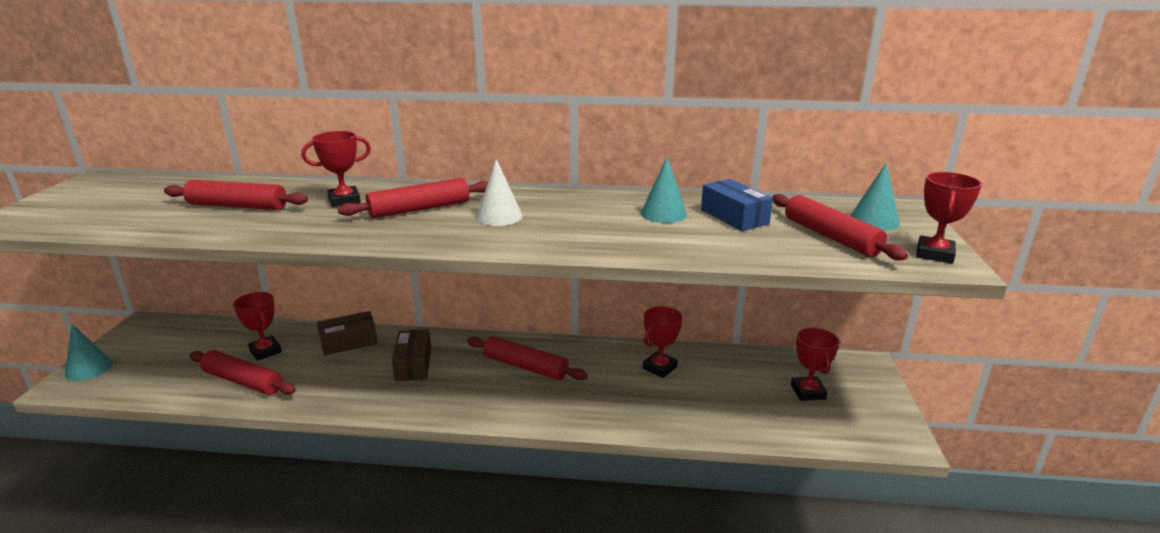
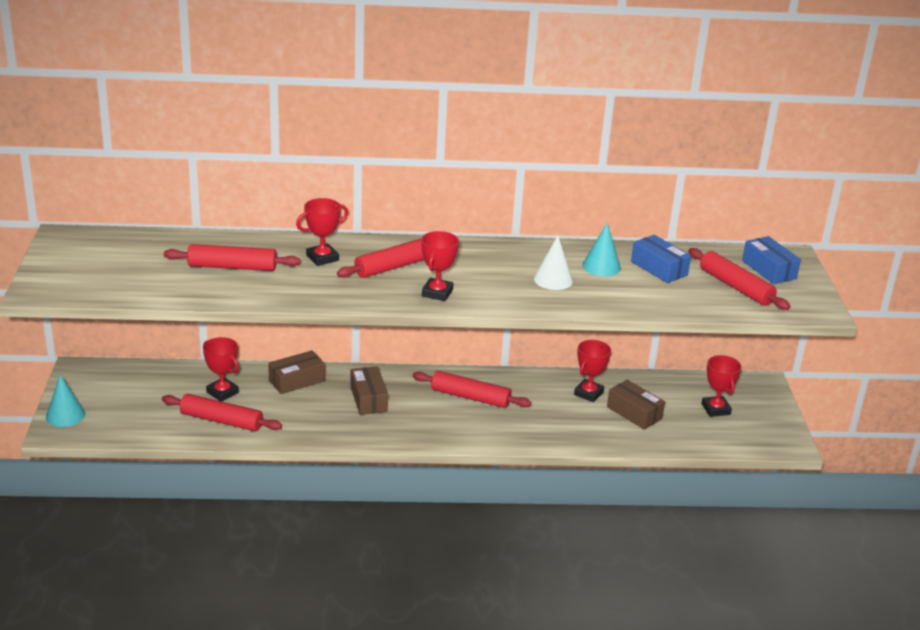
camera: 10 degrees left, 5 degrees up
white cone [476,159,523,226] -> white cone moved to [534,236,573,290]
turquoise cone [850,162,900,230] -> blue box [742,236,801,284]
red trophy [916,172,982,264] -> red trophy moved to [421,231,459,301]
none -> brown box [607,380,665,430]

